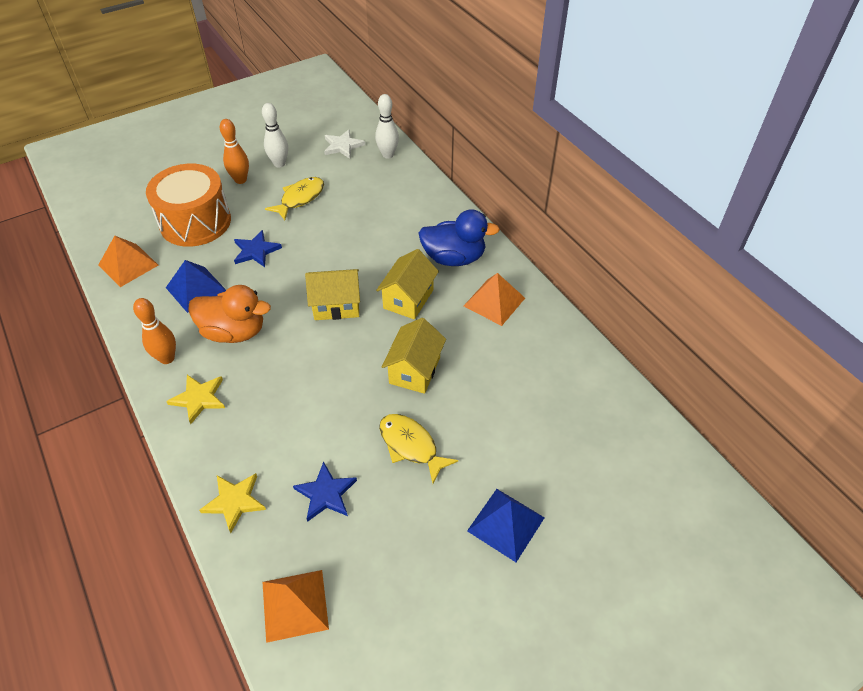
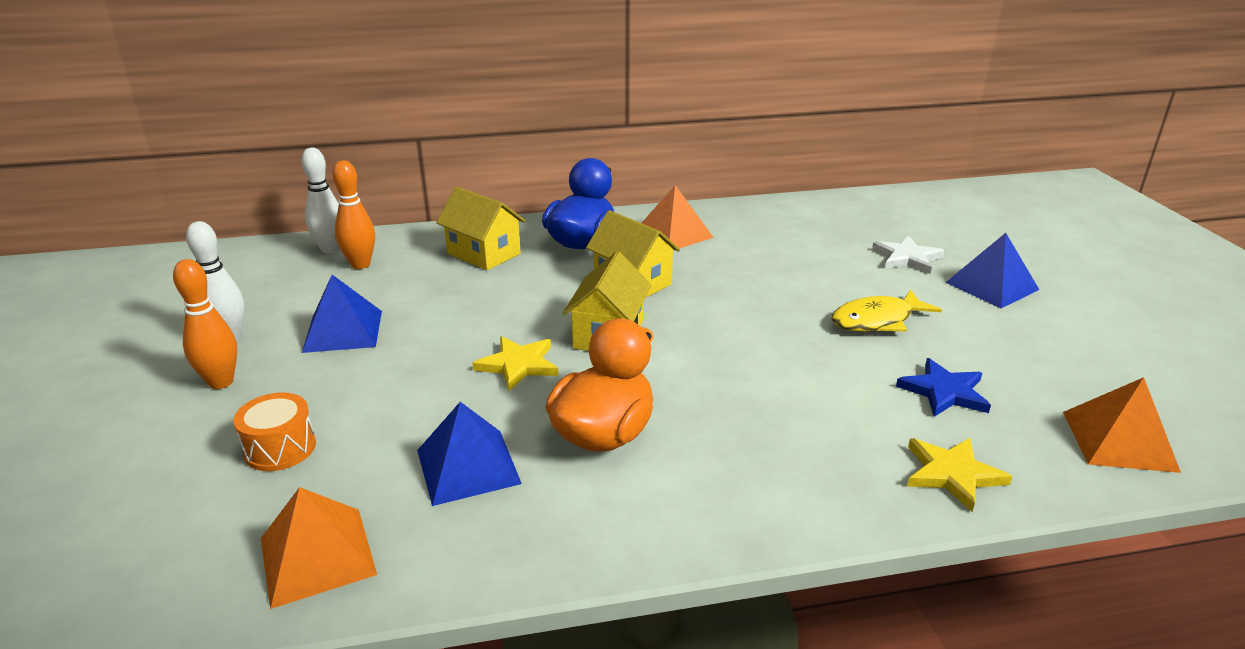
camera: 70 degrees left, 20 degrees down
orange bowling pin [133,298,176,364] -> orange bowling pin moved to [332,160,375,269]
orange drum [146,164,231,247] -> orange drum [233,392,316,471], size x0.47
yellow star [166,375,225,424] -> yellow star moved to [473,336,558,391]
blue star [234,230,282,267] -> none
yellow fish [265,177,324,220] -> blue pyramid [302,275,382,353]
white star [324,130,365,159] -> white star moved to [872,236,945,274]
yellow house [382,318,446,394] -> yellow house moved to [436,187,525,270]

